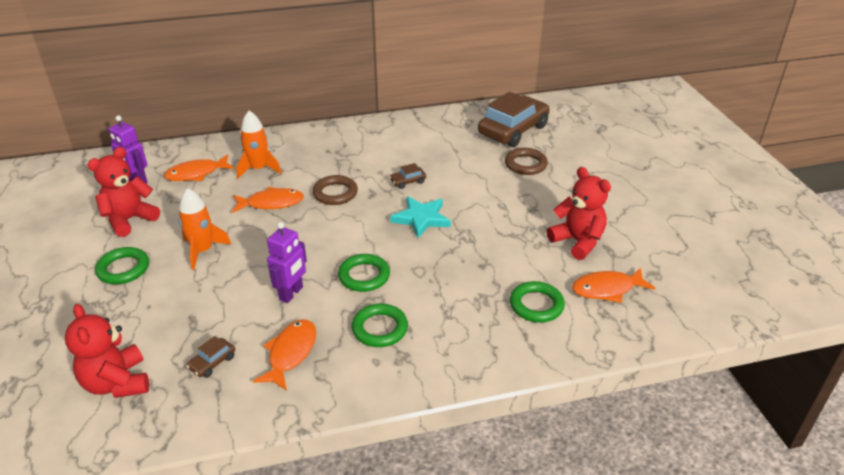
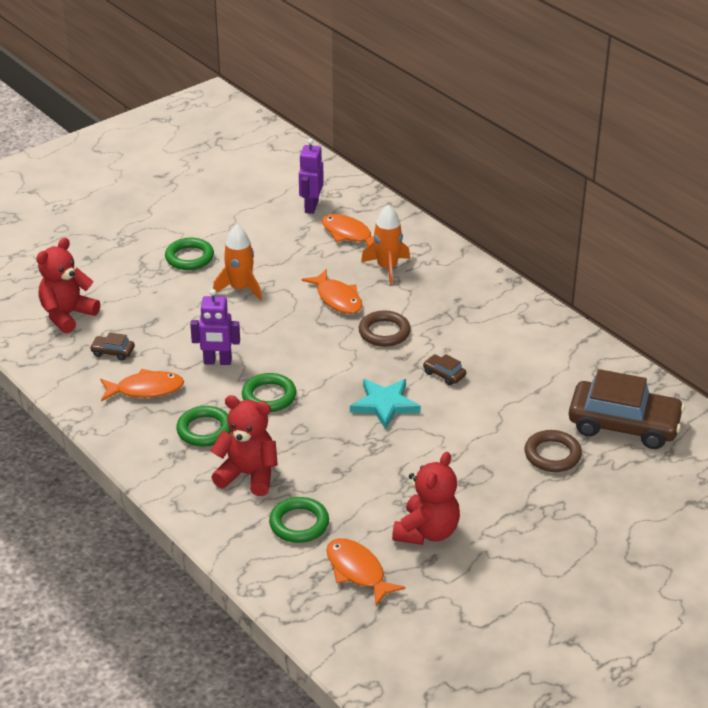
camera: 65 degrees right, 0 degrees up
red teddy bear [88,147,160,237] -> red teddy bear moved to [211,395,278,496]

